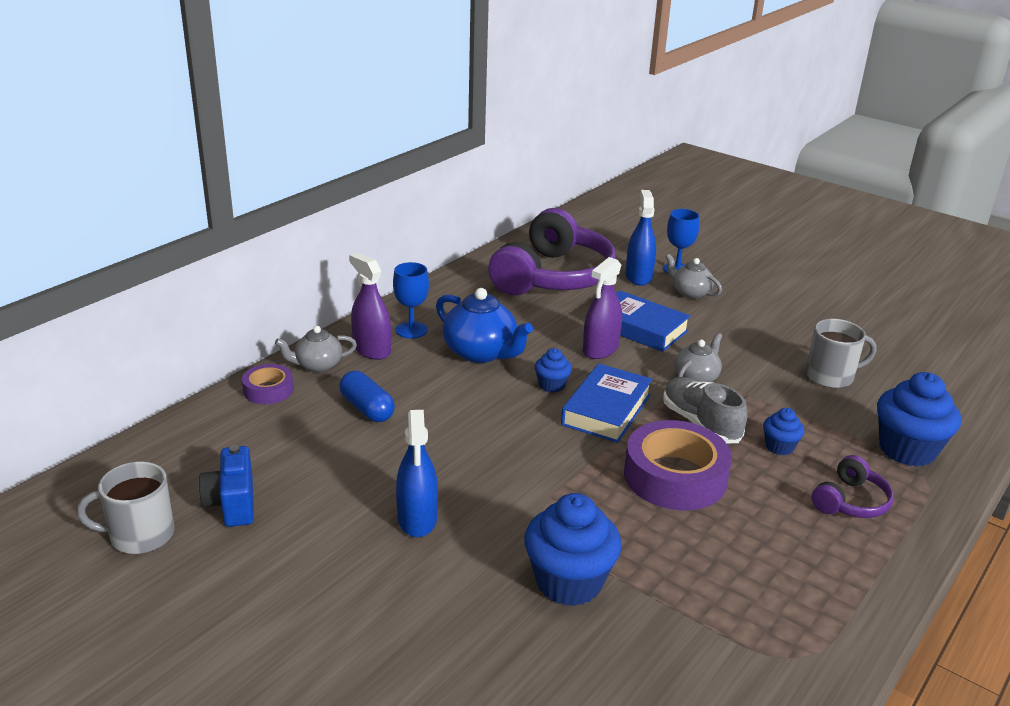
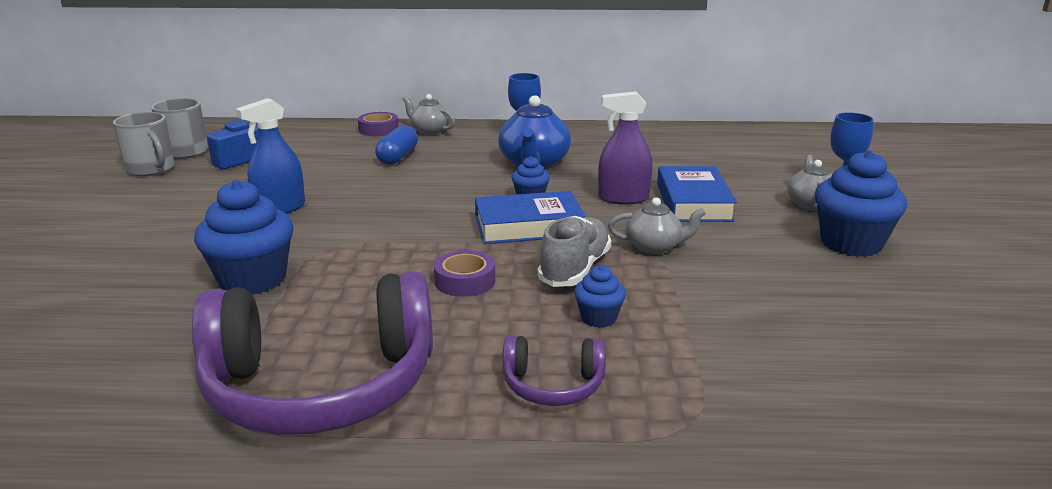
camera: 55 degrees right, 5 degrees down
purple spray bottle [349,252,391,360] -> none
purple headphones [488,208,616,295] -> purple headphones moved to [192,271,433,436]
purple tape [624,420,732,510] -> purple tape [434,250,495,297], size x0.53
blue spray bottle [626,190,656,286] -> none
grey mug [805,319,877,388] -> grey mug moved to [113,112,174,176]
blue cupcake [877,372,961,467] -> blue cupcake moved to [815,150,907,257]

